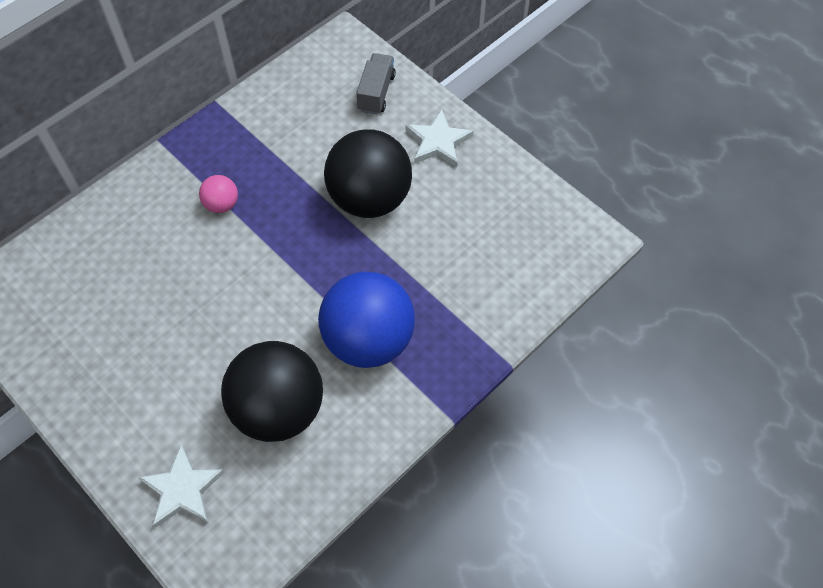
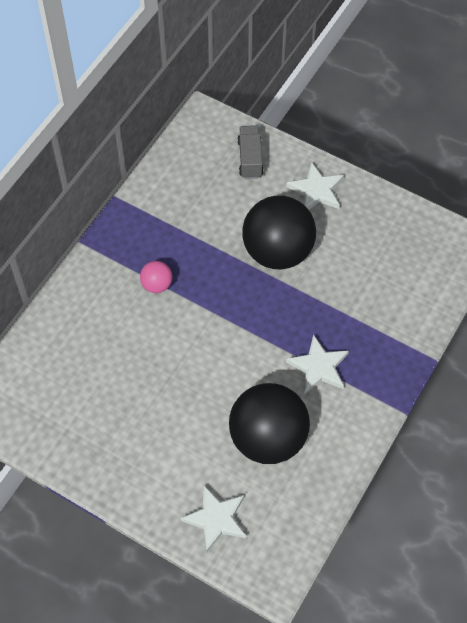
camera: 15 degrees left, 0 degrees up
blue ball [318,271,415,368] -> white star [286,334,349,394]

